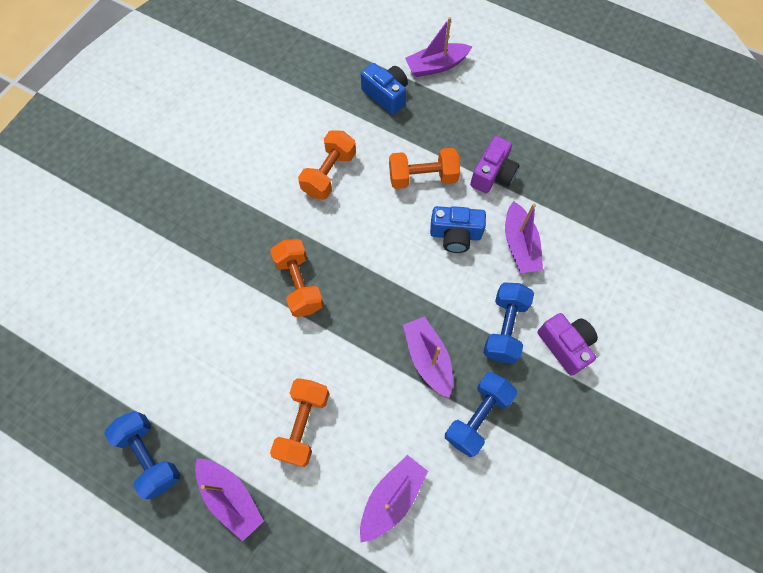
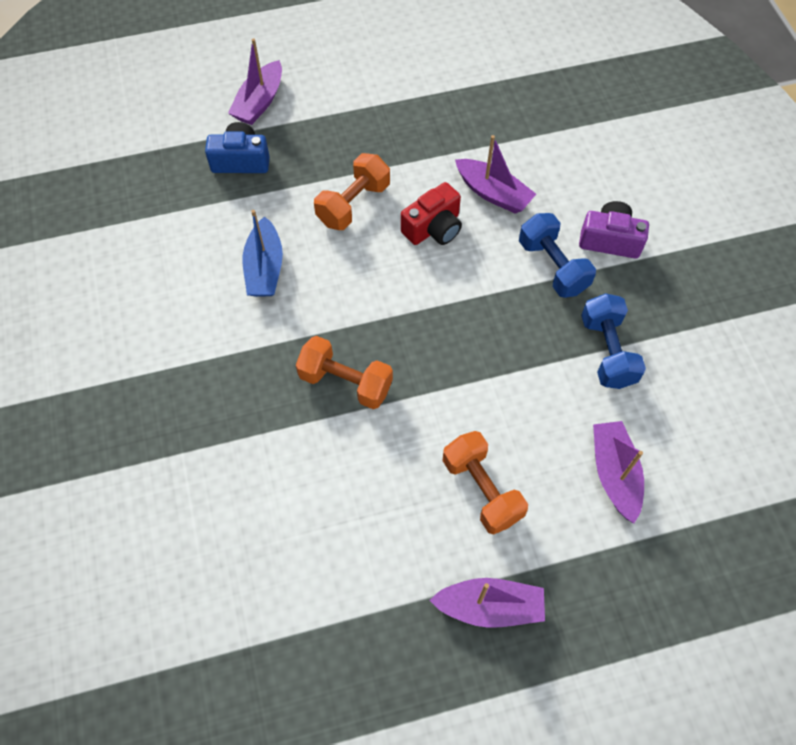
camera: 45 degrees left, 5 degrees down
blue dumbbell [104,411,180,499] -> none
orange dumbbell [298,130,356,200] -> blue boat [243,210,283,297]
purple boat [403,316,453,398] -> none
blue camera [430,206,486,253] -> red camera [401,182,462,245]
purple camera [470,136,520,193] -> none

